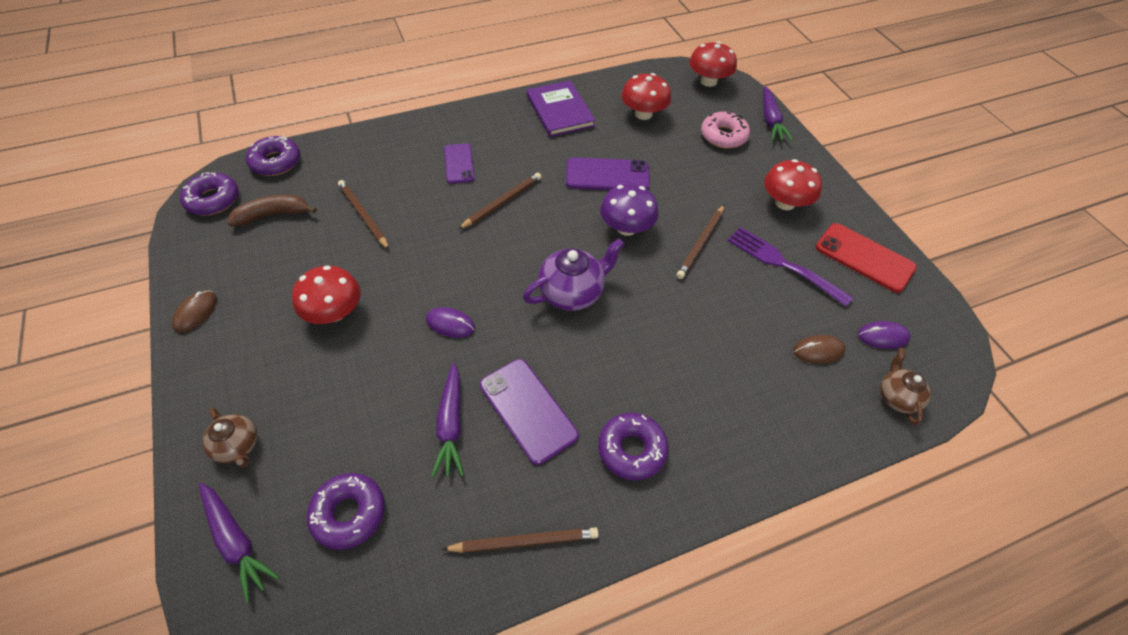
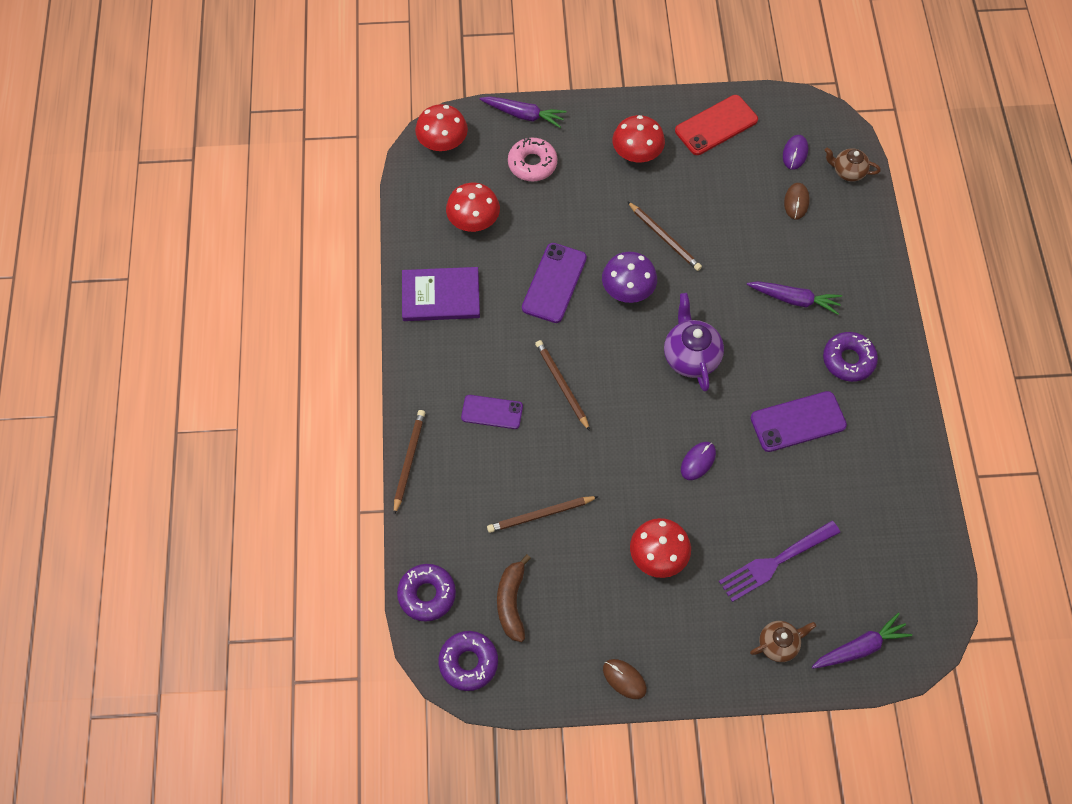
camera: 70 degrees left, 10 degrees up
purple donut [306,473,385,550] -> none
purple carrot [431,362,464,478] -> purple carrot moved to [747,281,842,315]
brown pencil [442,527,599,553] -> brown pencil moved to [394,410,425,515]
purple fork [727,227,853,307] -> purple fork moved to [719,520,840,602]

